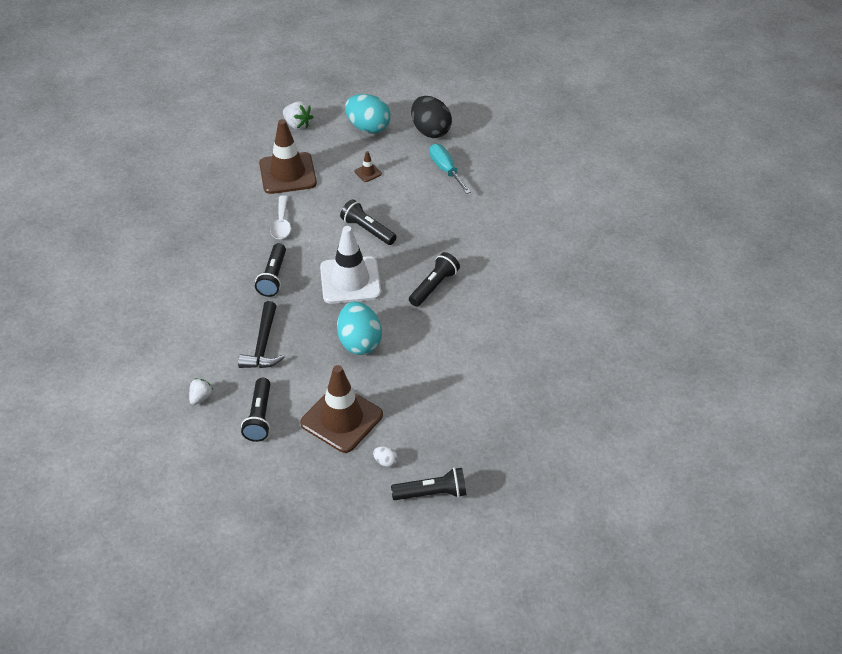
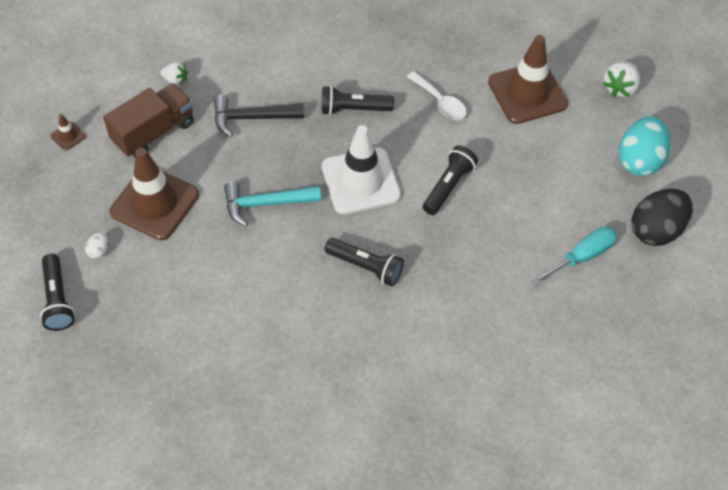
camera: 80 degrees right, 10 degrees up
black flashlight [241,378,270,442] -> brown truck [103,83,194,157]
white spoon [270,196,291,239] -> white spoon turned 120 degrees counterclockwise [407,71,467,120]
turquoise egg [337,301,382,355] -> turquoise hammer [224,182,321,227]
brown traffic cone [354,151,382,182] -> brown traffic cone moved to [50,114,86,151]

